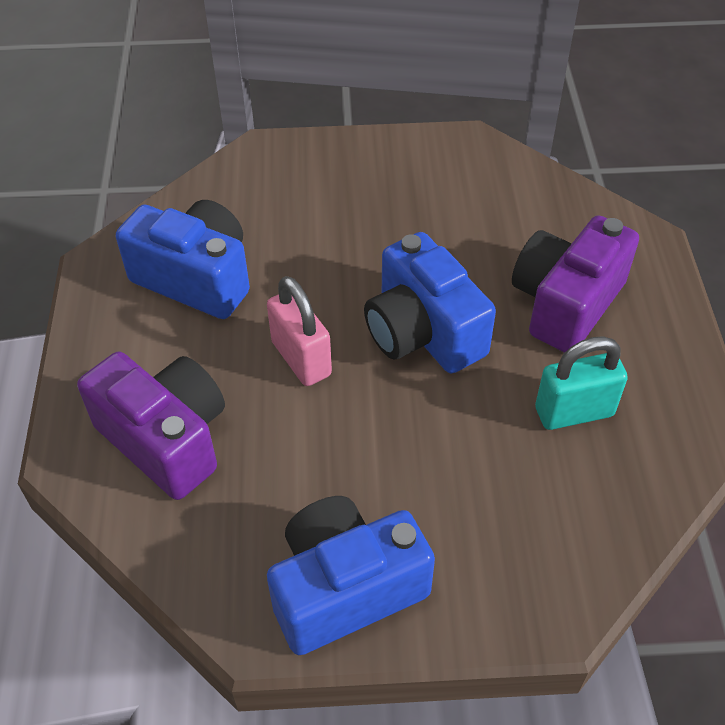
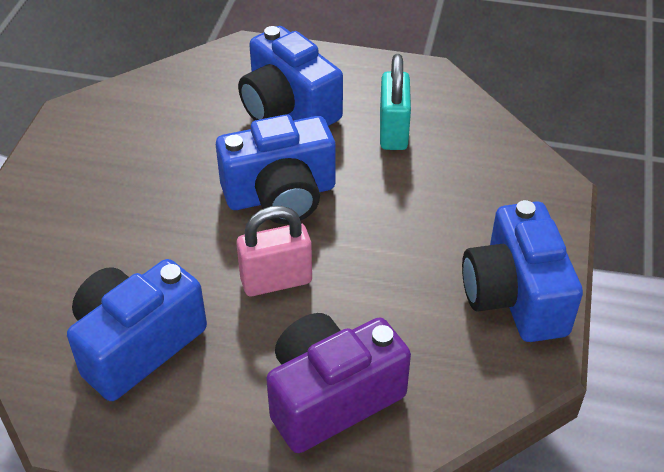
camera: 75 degrees left, 5 degrees down
purple camera [512,215,639,353] -> blue camera [238,26,343,126]

